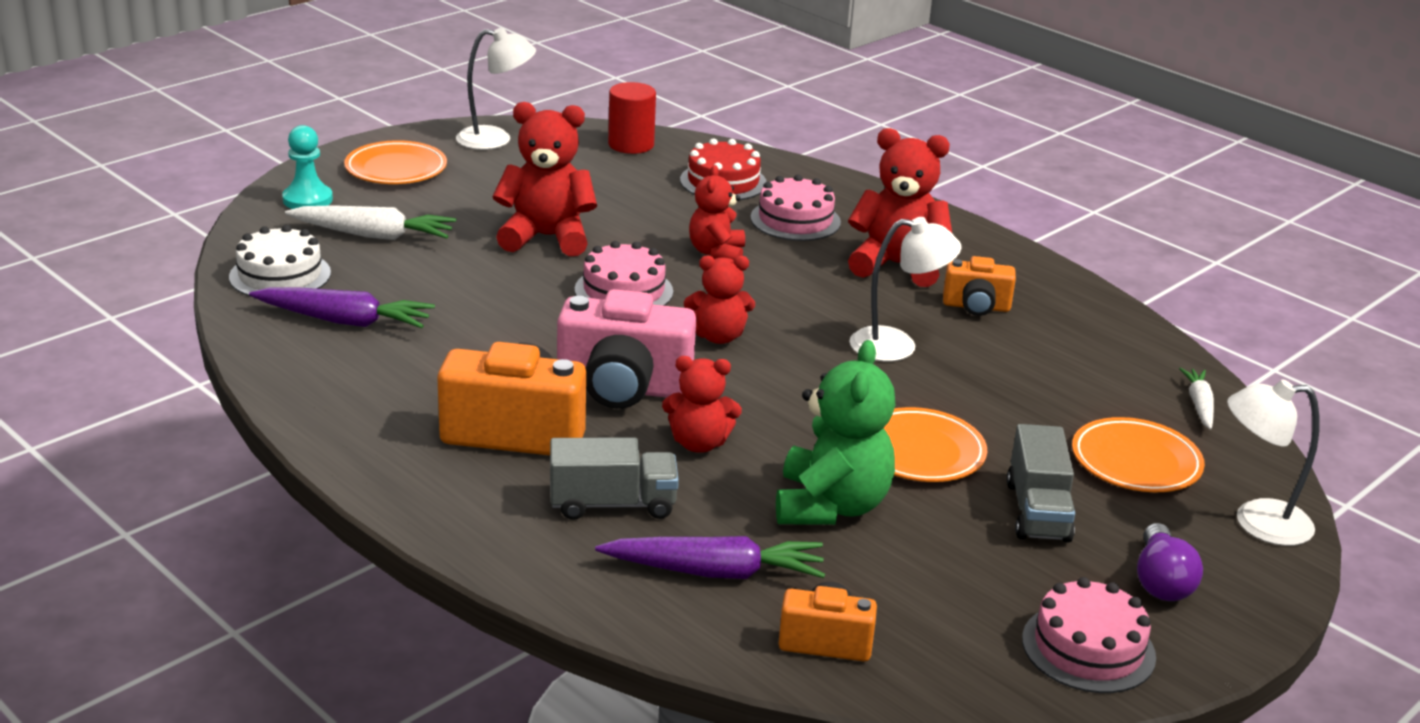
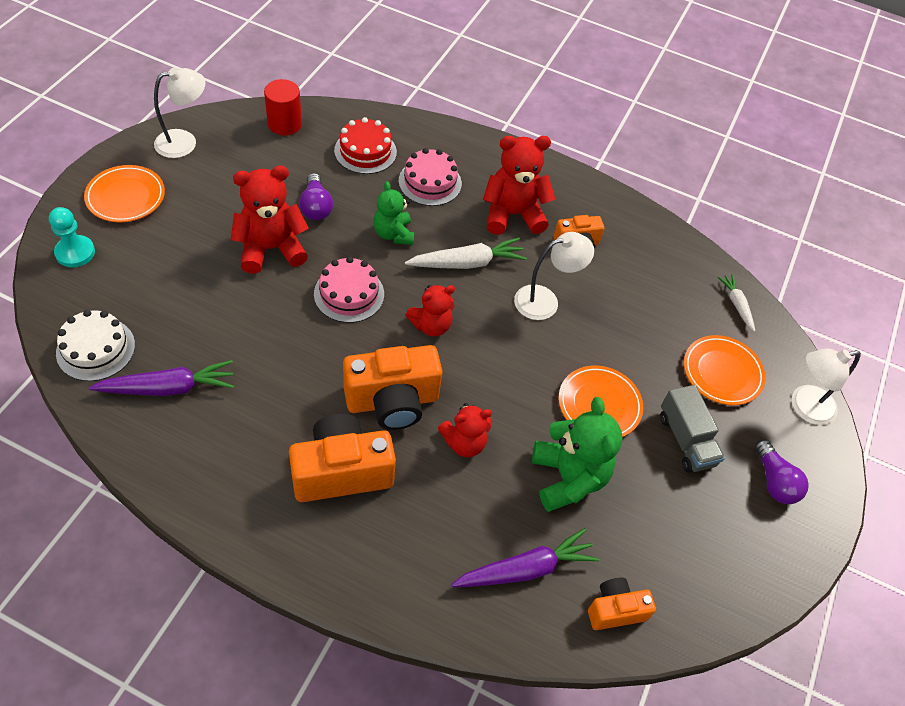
camera: 25 degrees left, 25 degrees up
white carrot [285,205,456,240] -> white carrot moved to [405,237,527,269]
grey truck [550,437,679,520] -> none
pink camera [557,289,696,408] -> orange camera [343,345,442,430]
red teddy bear [689,165,745,260] -> green teddy bear [373,181,414,245]
pink cake [1022,577,1156,693] -> none
none -> purple light bulb [299,173,333,220]

